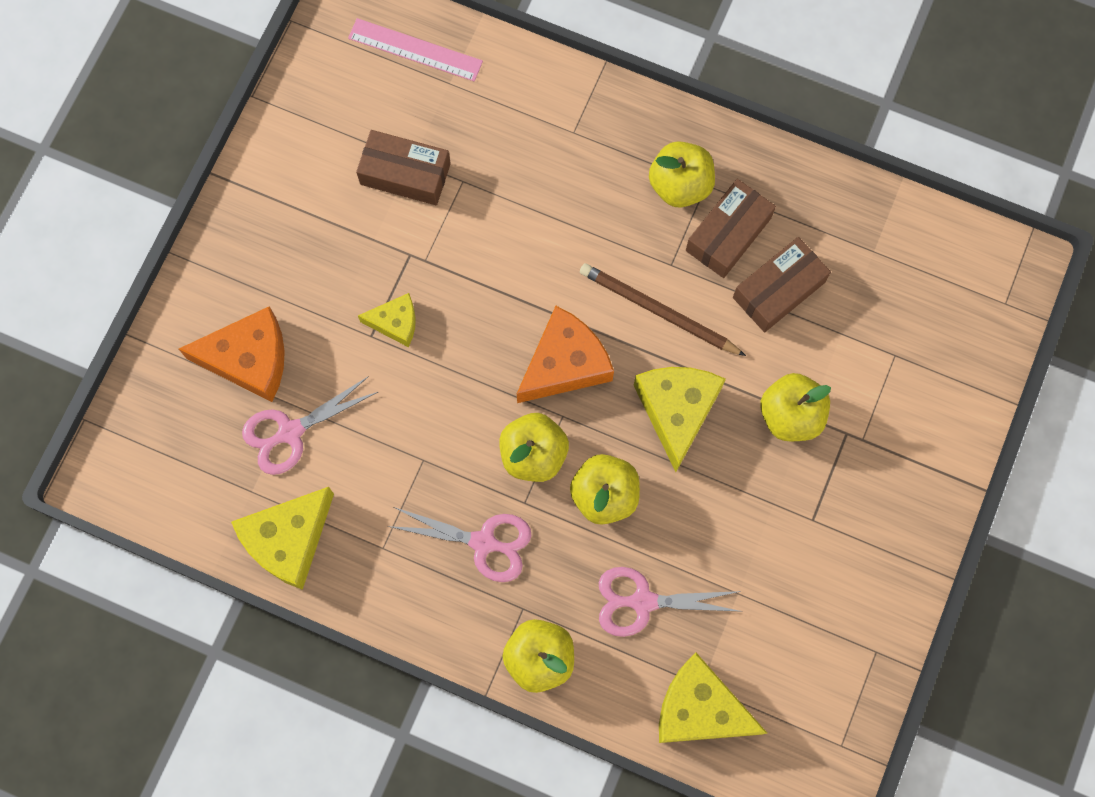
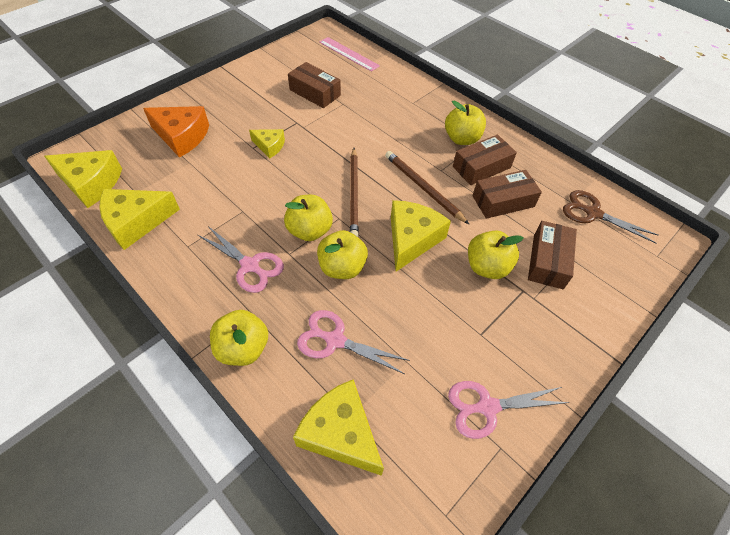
camera: 20 degrees right, 20 degrees down
pink scissors [242,376,378,475] -> pink scissors moved to [448,381,570,439]
orange cheese [517,306,614,403] -> brown pencil [350,148,359,237]
none -> yellow cheese [44,150,122,208]
none -> brown box [528,221,577,289]
none -> brown scissors [563,190,659,243]

